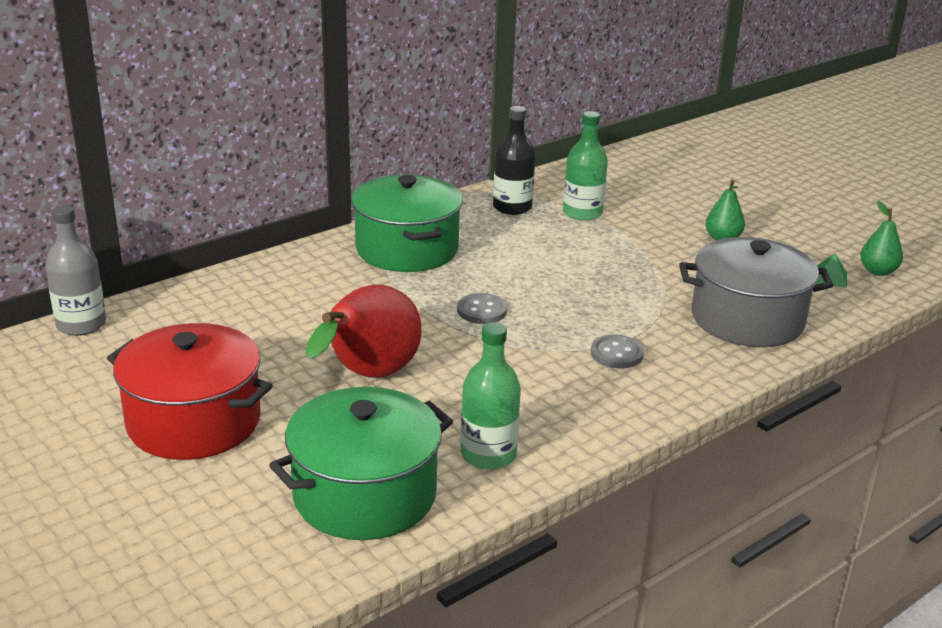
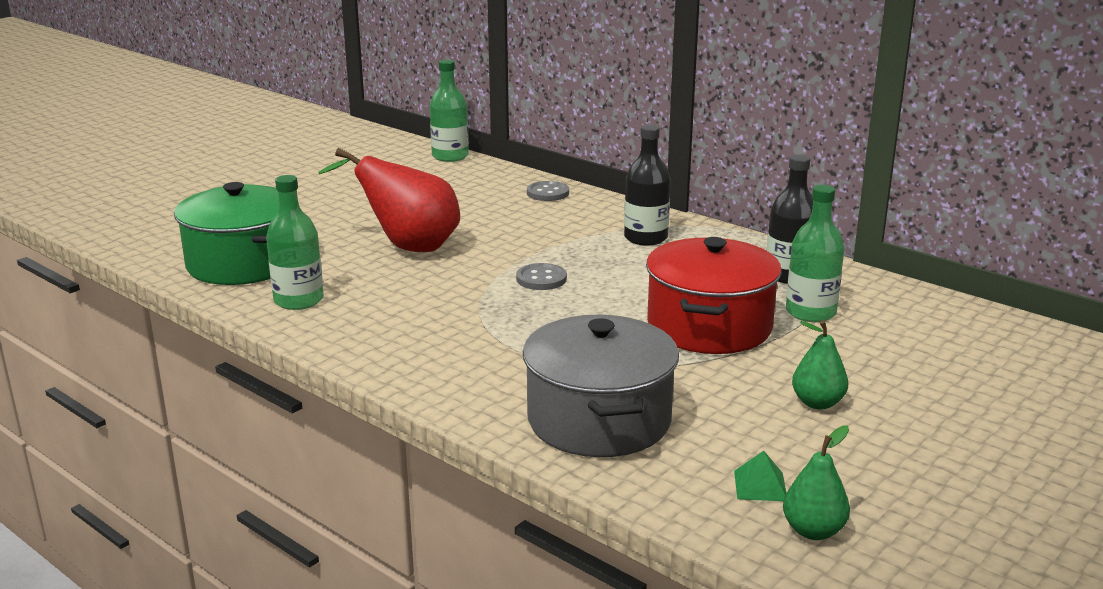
camera: 80 degrees right, 5 degrees down
grey bottle [45,205,106,336] -> green bottle [430,59,469,162]
red pot [107,323,273,460] -> red pot moved to [646,237,782,354]
green pot [352,175,463,272] -> black bottle [624,124,671,246]
grey button [591,335,644,368] -> grey button moved to [527,181,569,201]

